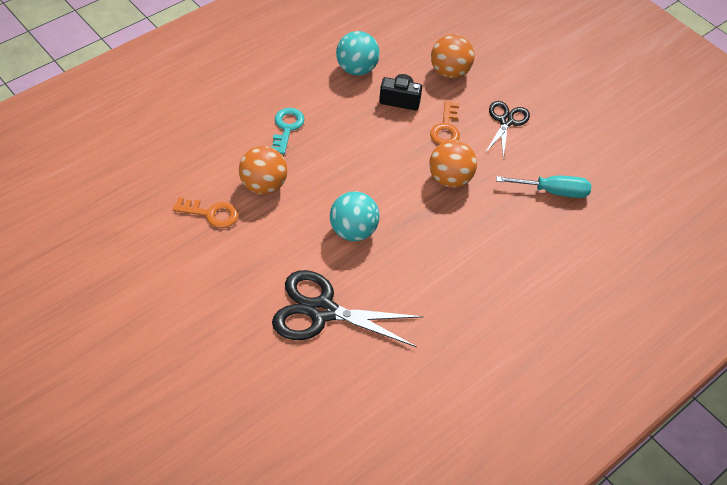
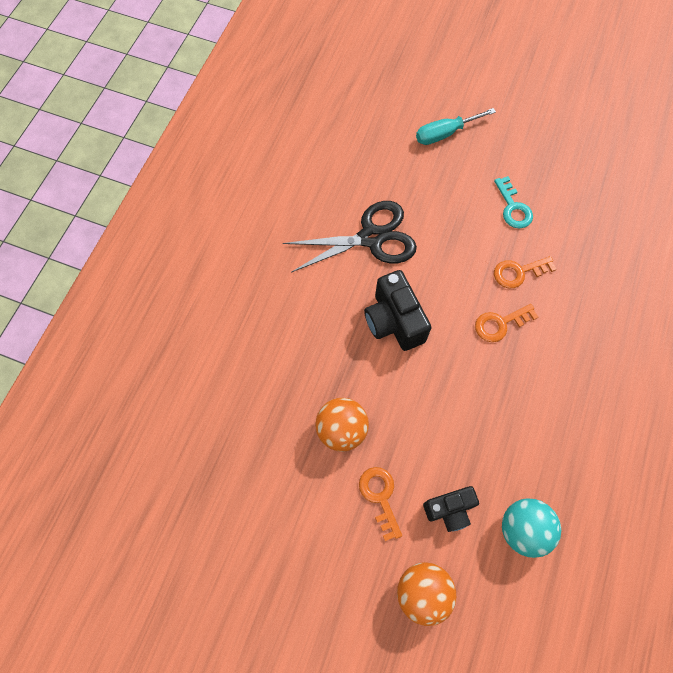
camera: 155 degrees right, 15 degrees up
orange ball [239,146,287,195] -> orange key [475,304,538,342]
turquoise key [271,108,305,154] -> turquoise key moved to [494,176,533,228]
turquoise ball [330,191,380,241] -> black camera [364,270,431,351]
black scissors [485,101,530,159] -> none
turquoise screwdriver [496,176,591,198] -> turquoise screwdriver moved to [416,108,496,145]

